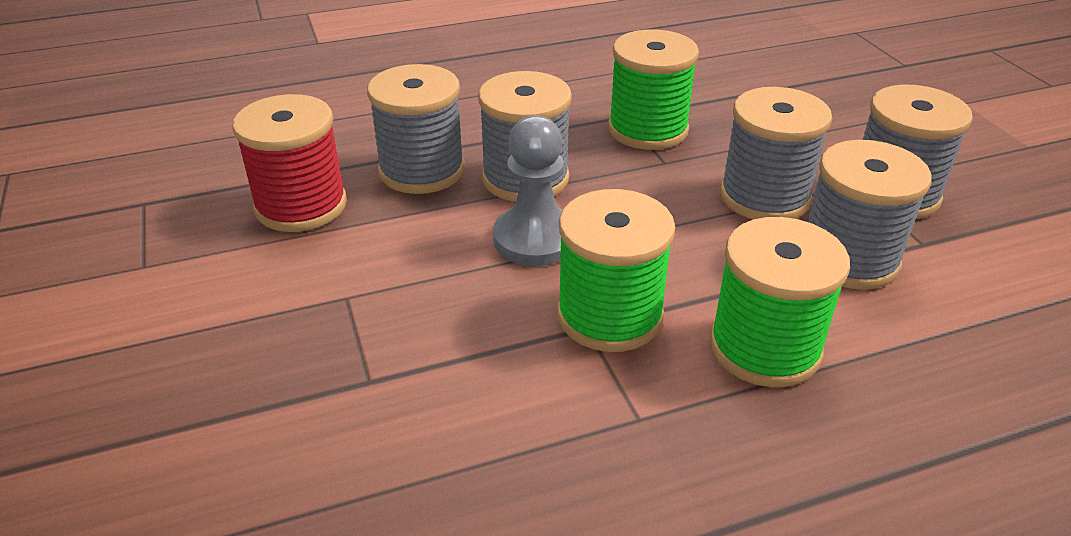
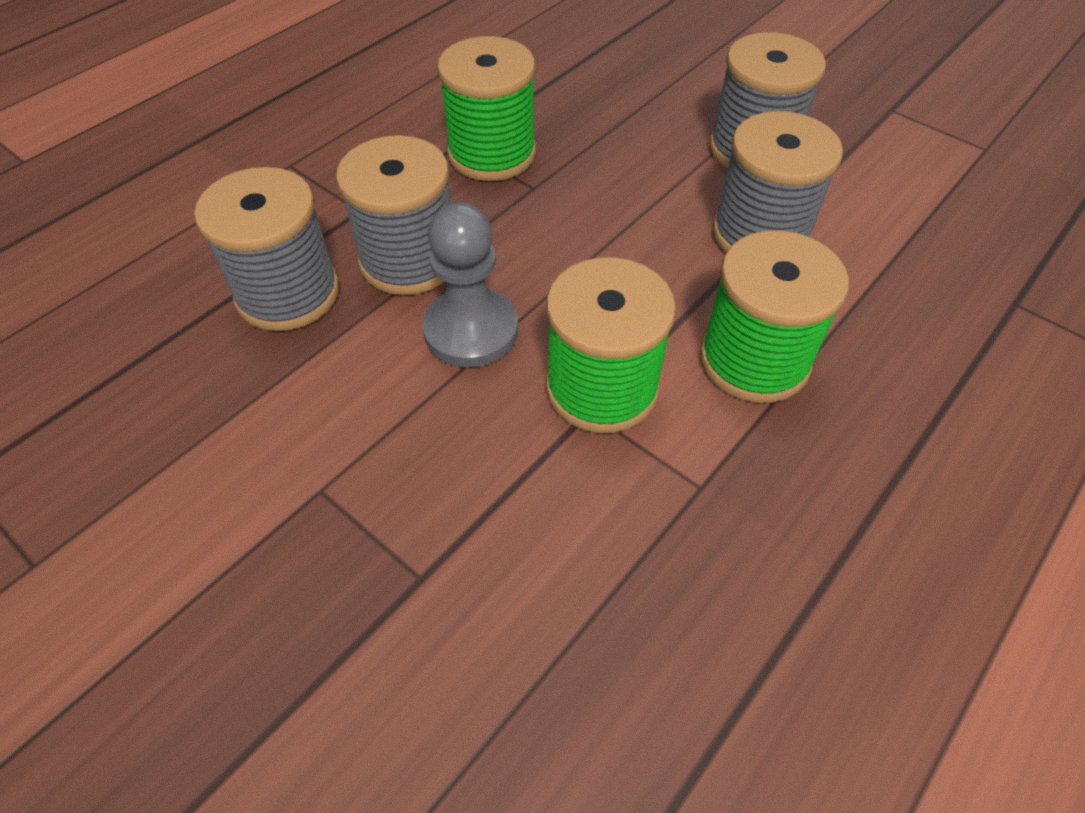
camera: 30 degrees left, 15 degrees up
red spool [232,94,347,232] -> none
grey spool [720,87,832,219] -> none

